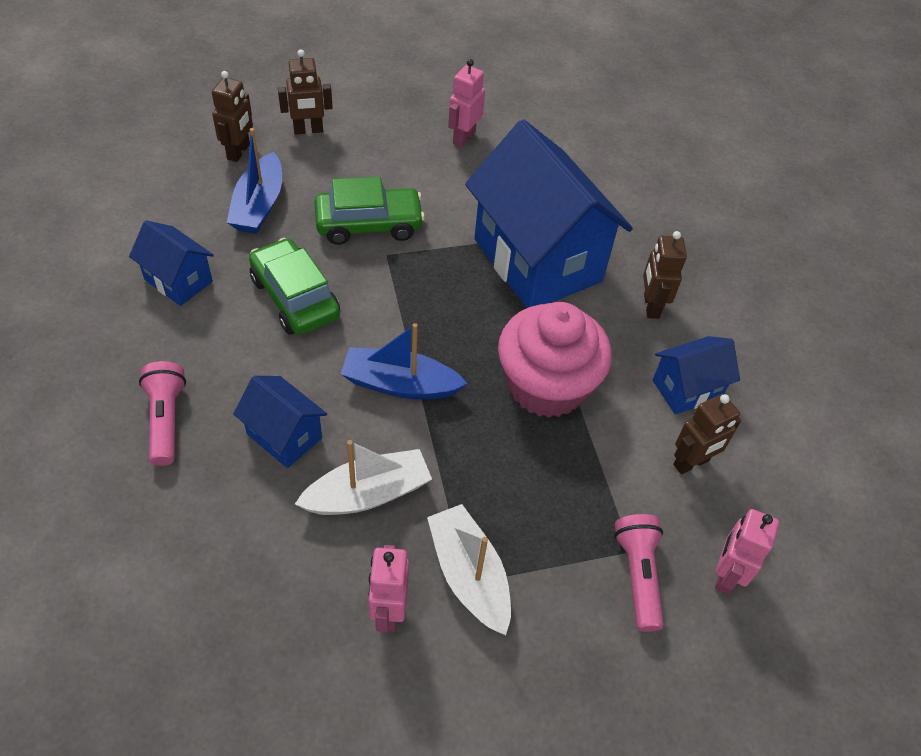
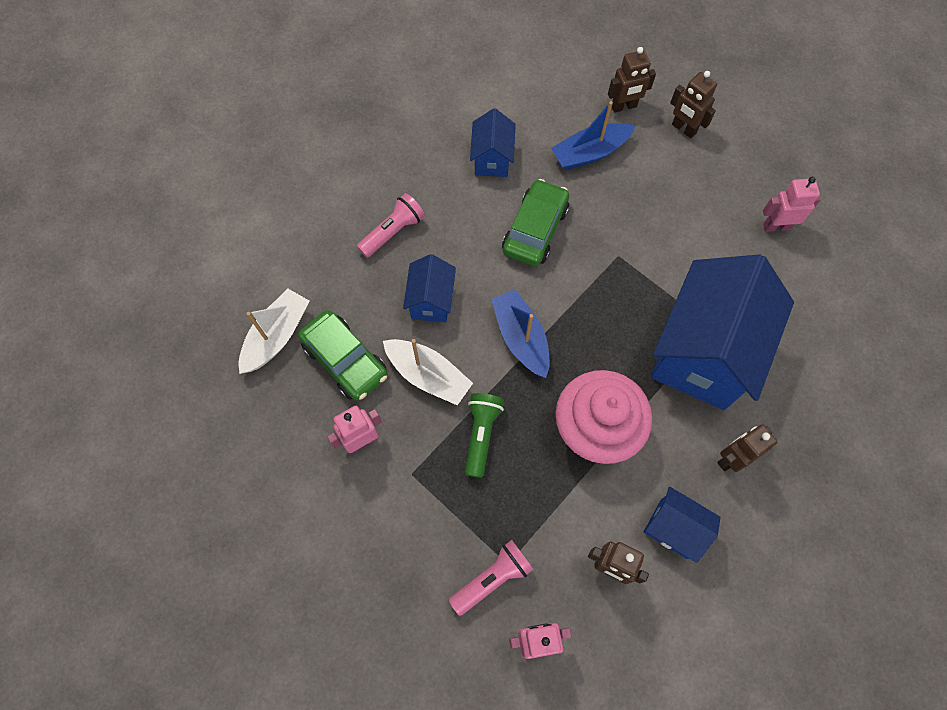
camera: 60 degrees right, 15 degrees up
green car [314,177,425,245] -> green car moved to [298,310,388,401]
white boat [427,504,511,635] -> white boat moved to [239,289,310,374]
none -> green flashlight [465,393,504,478]

